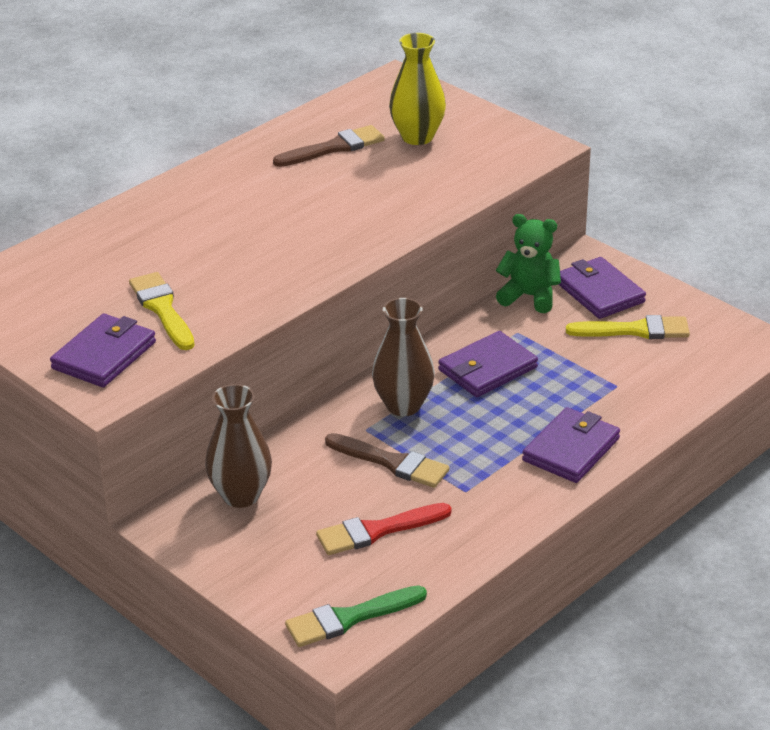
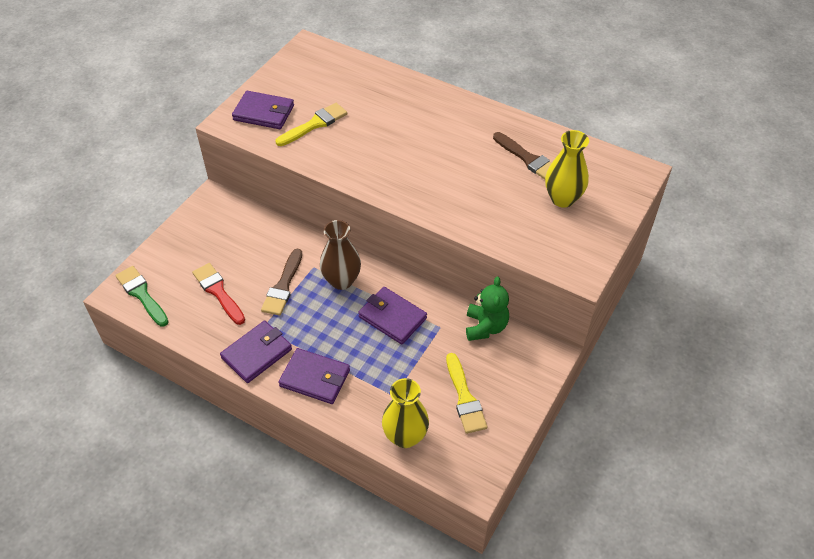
camera: 75 degrees right, 15 degrees up
brown vase [205,384,272,508] -> none
purple wallet [558,257,646,319] -> purple wallet moved to [220,321,292,383]
none -> yellow vase [382,378,429,448]

